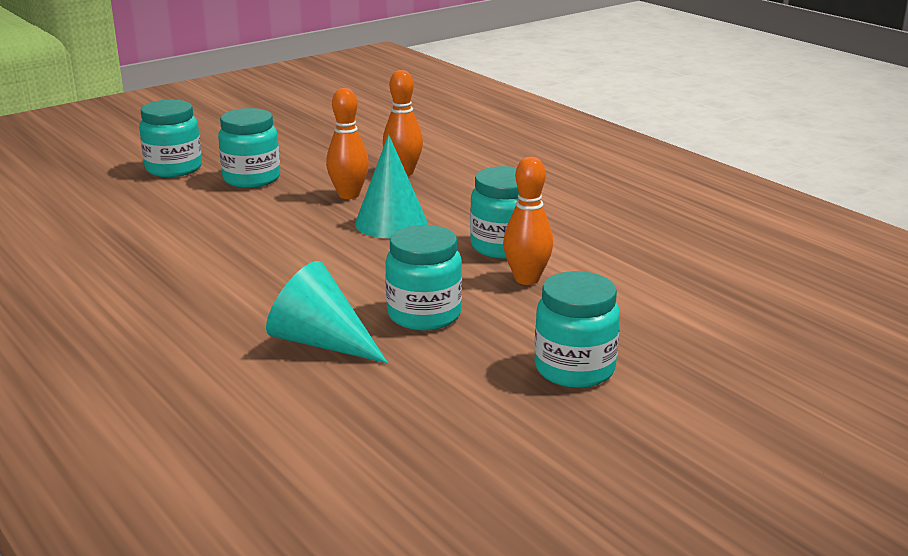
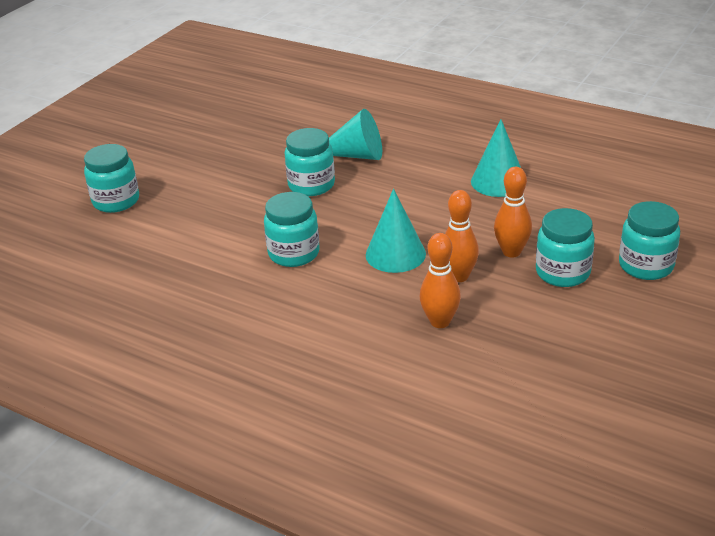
camera: 160 degrees right, 10 degrees up
orange bowling pin [503,157,553,285] -> orange bowling pin moved to [494,167,532,258]
turquoise jar [534,271,620,388] -> turquoise jar moved to [84,144,139,213]
none -> turquoise cone [471,119,521,197]

